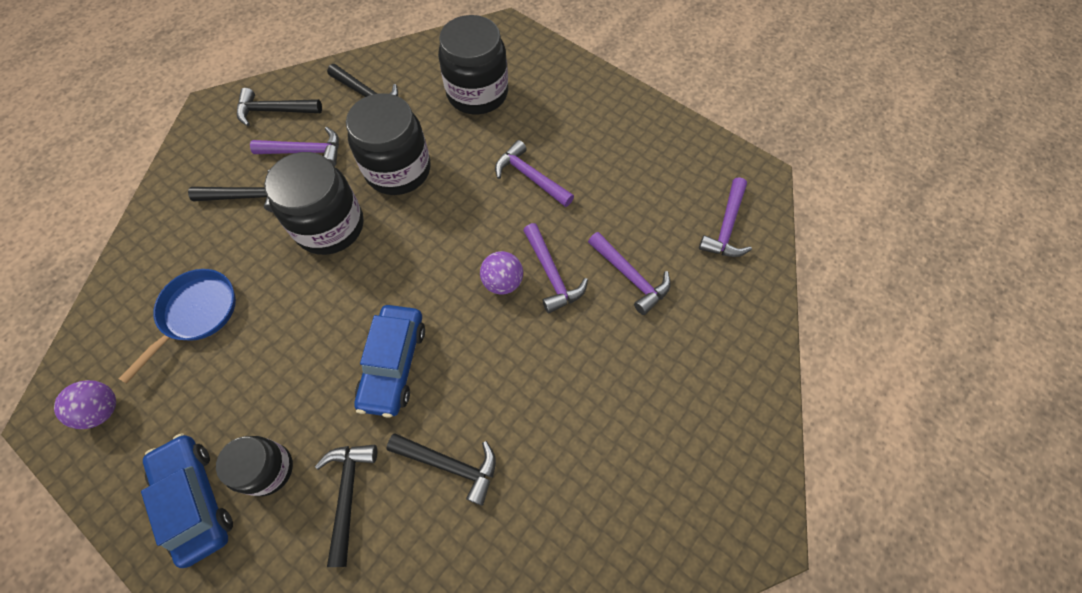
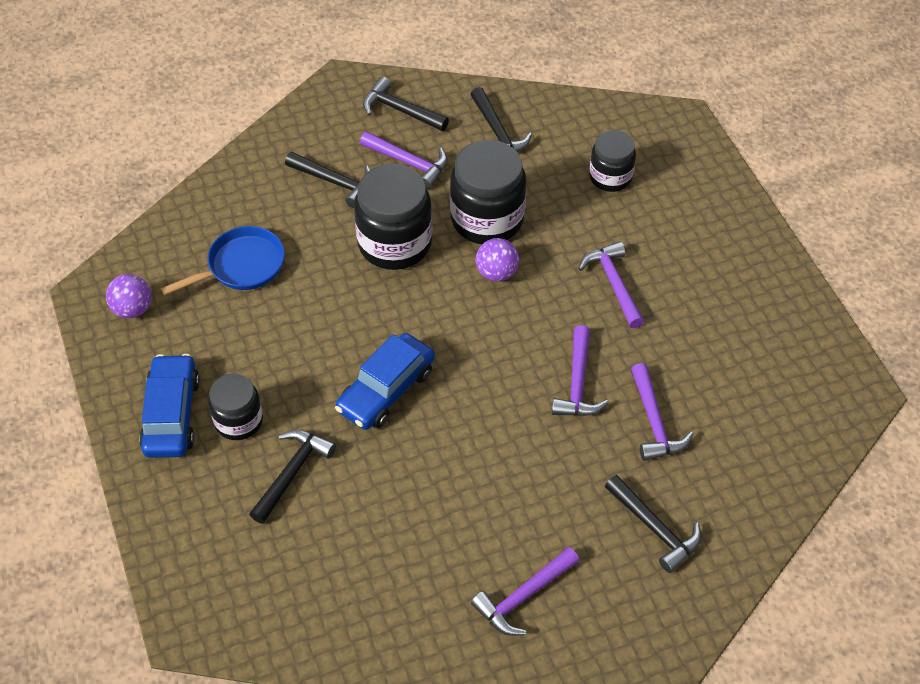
camera: 30 degrees right, 10 degrees down
black hammer [386,434,496,506] -> black hammer moved to [605,475,701,573]
black jar [438,15,508,114] -> black jar [589,130,636,192], size x0.60
purple ball [480,251,523,295] -> purple ball moved to [476,238,519,282]
purple hammer [699,177,752,257] -> purple hammer moved to [471,547,579,636]

